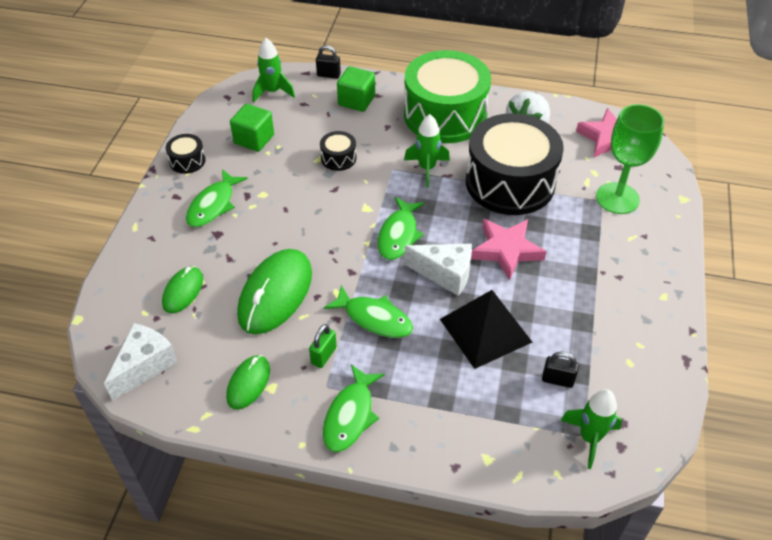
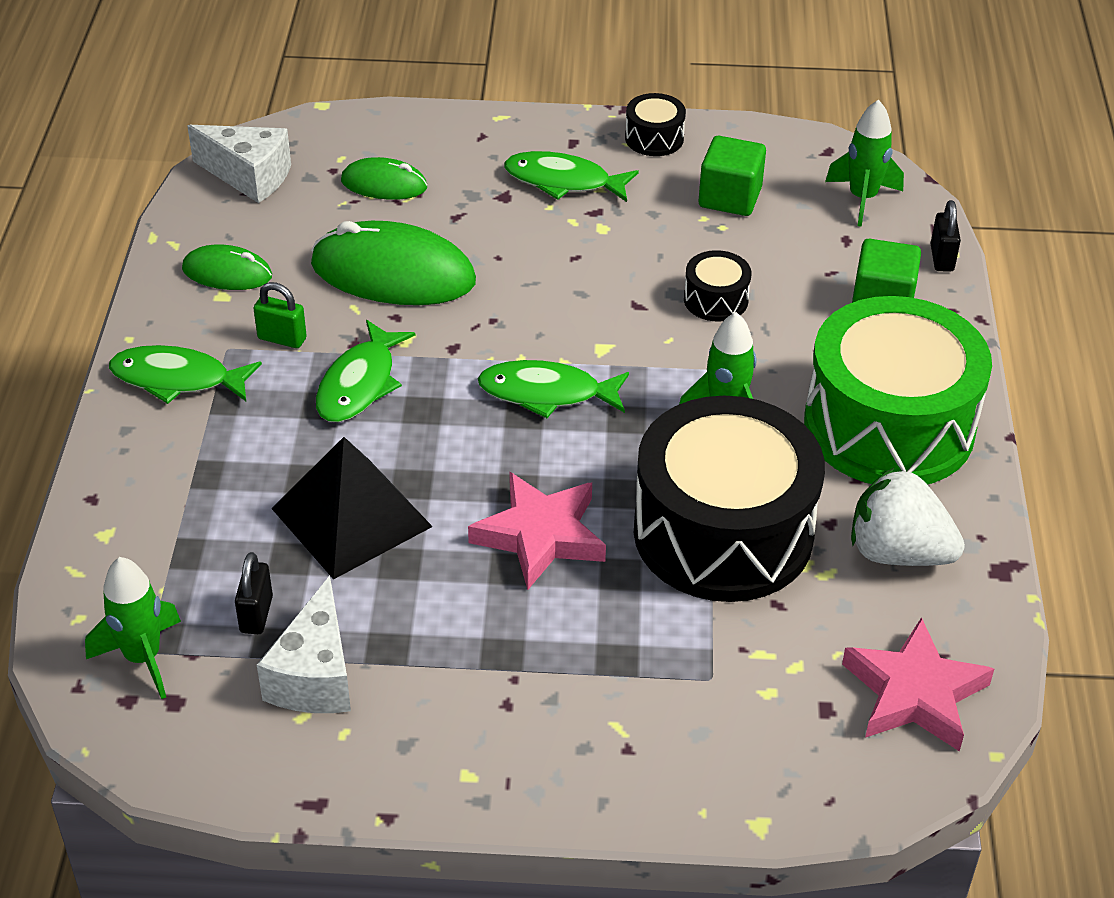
camera: 80 degrees right, 5 degrees down
white cheese [404,243,472,296] -> white cheese moved to [257,576,351,713]
green goblet [596,104,664,214] -> none

